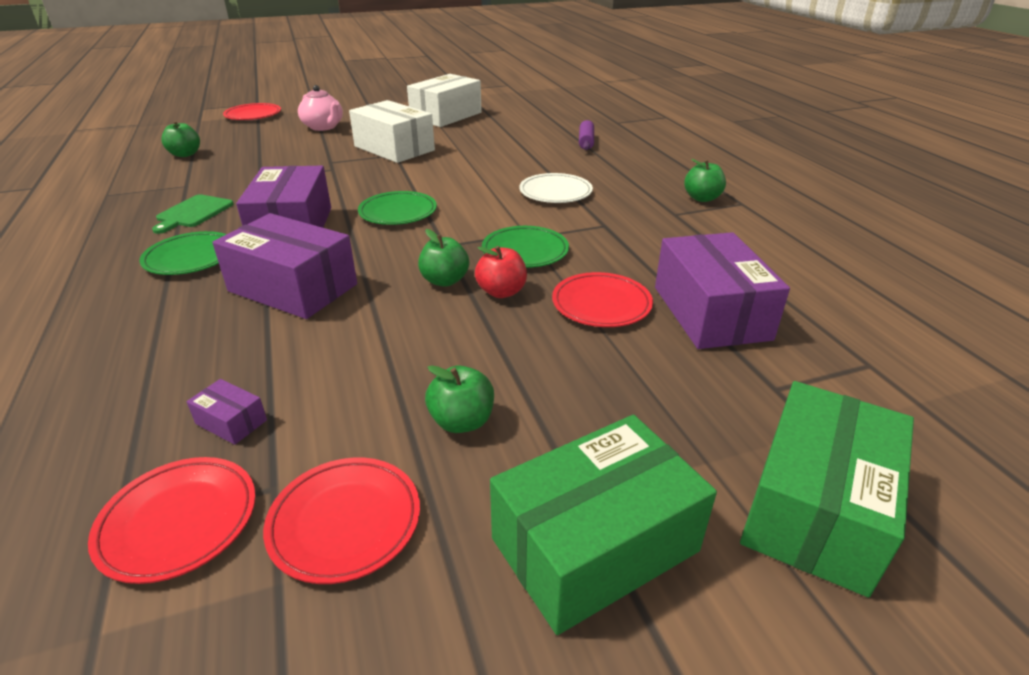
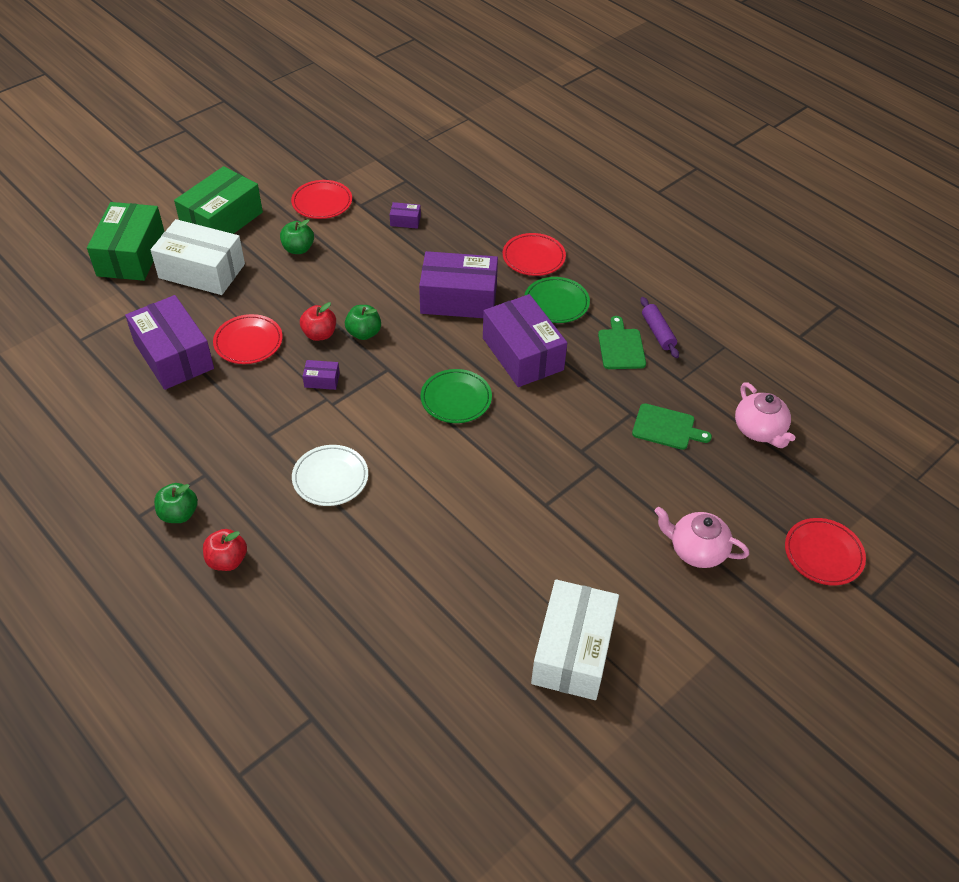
camera: 155 degrees right, 15 degrees up
red plate [88,457,256,584] -> red plate moved to [503,233,566,276]
green apple [161,121,200,157] -> pink teapot [735,382,795,448]
white box [349,100,435,163] -> white box moved to [150,219,245,295]
green plate [482,226,569,268] -> purple box [303,360,340,390]
purple rolling pin [579,120,594,150] -> purple rolling pin moved to [640,297,679,358]
none -> red apple [203,529,247,571]
none -> green cutting board [632,403,712,450]

